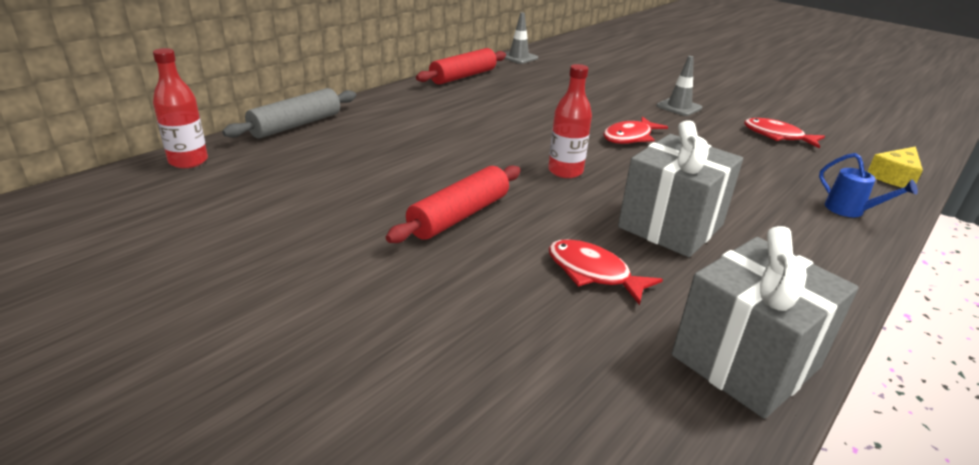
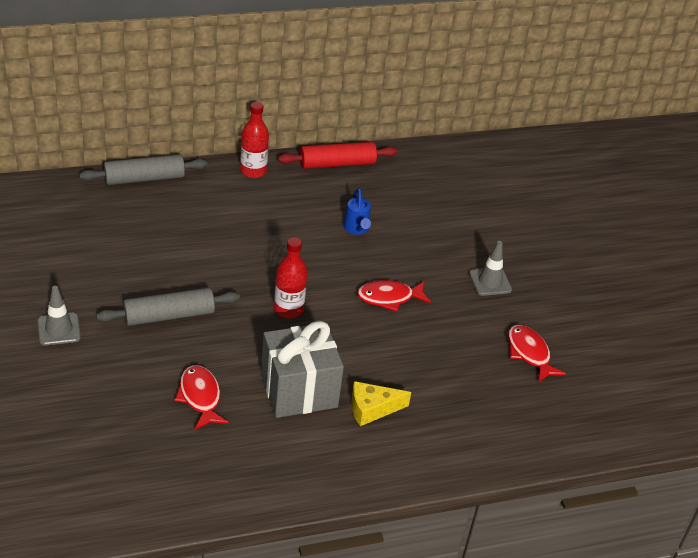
camera: 30 degrees right, 10 degrees up
red bottle [153,48,208,168] -> red bottle moved to [240,102,269,178]
red rolling pin [386,165,521,243] -> grey rolling pin [96,287,240,326]
grey traffic cone [504,12,538,64] -> grey traffic cone moved to [37,286,81,346]
grey gift [672,226,859,419] -> none
blue watering can [819,153,918,217] -> blue watering can moved to [343,188,371,235]
yellow cheese [867,146,923,188] -> yellow cheese moved to [351,381,411,426]

